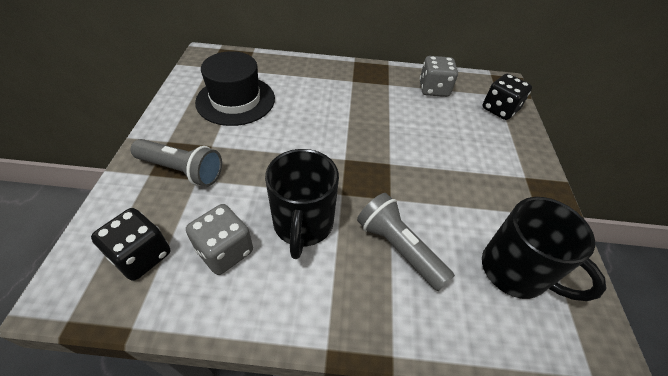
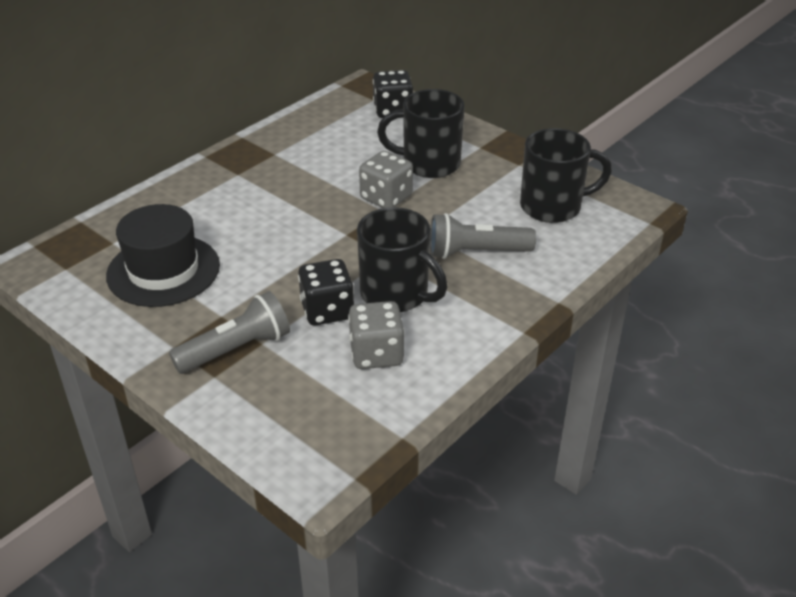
camera: 50 degrees left, 10 degrees down
black dice [91,208,170,281] -> black dice moved to [298,259,354,325]
grey dice [420,56,458,97] -> grey dice moved to [359,151,413,208]
none -> black mug [377,89,465,178]

